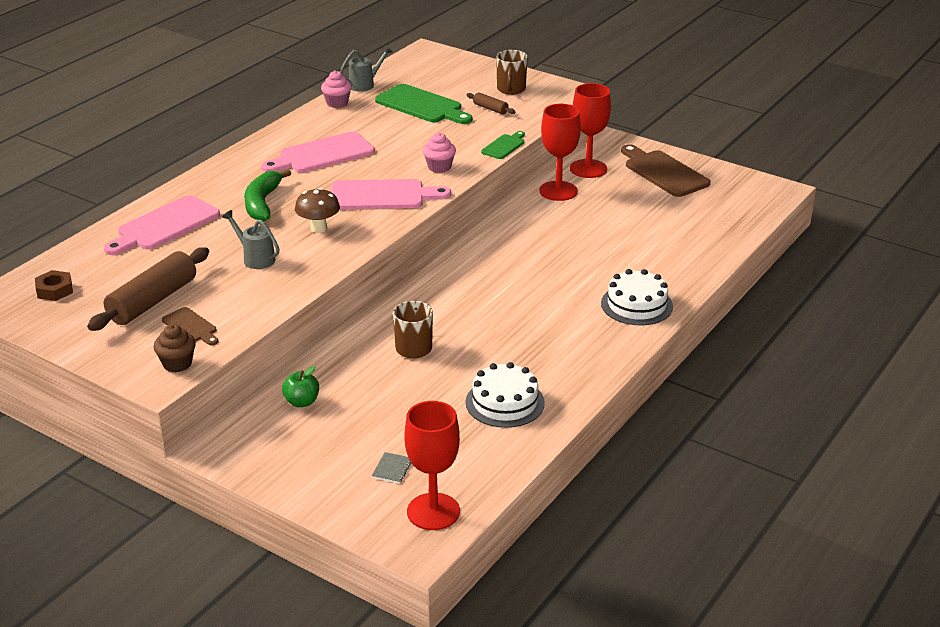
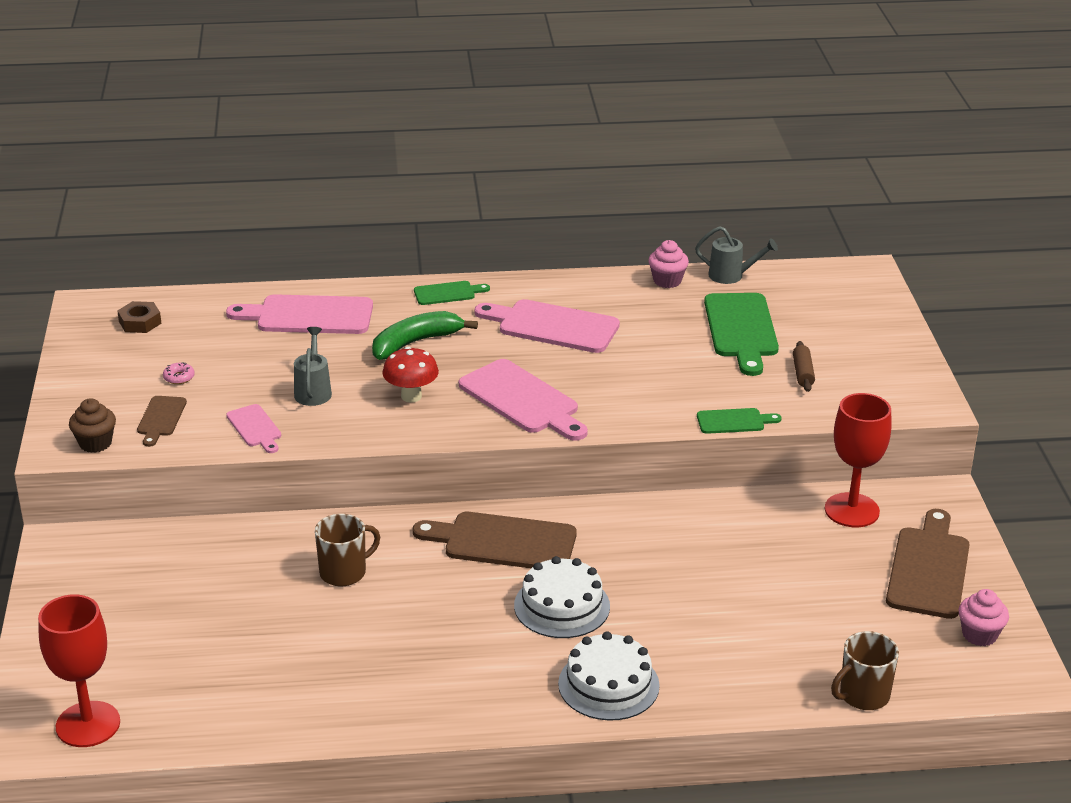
camera: 50 degrees right, 0 degrees up
brown rolling pin [87,247,209,331] -> pink donut [163,362,195,384]
green apple [282,366,319,407] -> none
brown mushroom [295,188,340,233] -> red mushroom [382,347,439,402]
grey notebook [372,452,411,483] -> none
pink cupcake [423,133,456,173] -> pink cupcake moved to [958,589,1009,646]
white cake [466,362,545,428] -> white cake moved to [514,556,610,638]
brown mug [496,50,528,95] -> brown mug moved to [831,631,899,710]
red goblet [539,104,581,201] -> none
none -> pink cutting board [226,404,281,453]
none -> brown cutting board [413,512,577,568]
none -> green cutting board [414,281,490,305]

